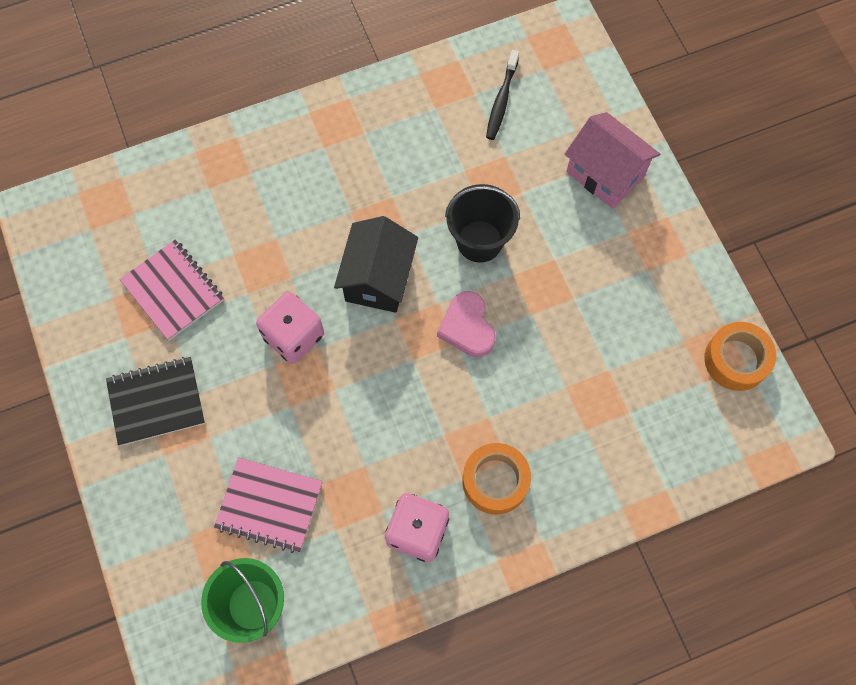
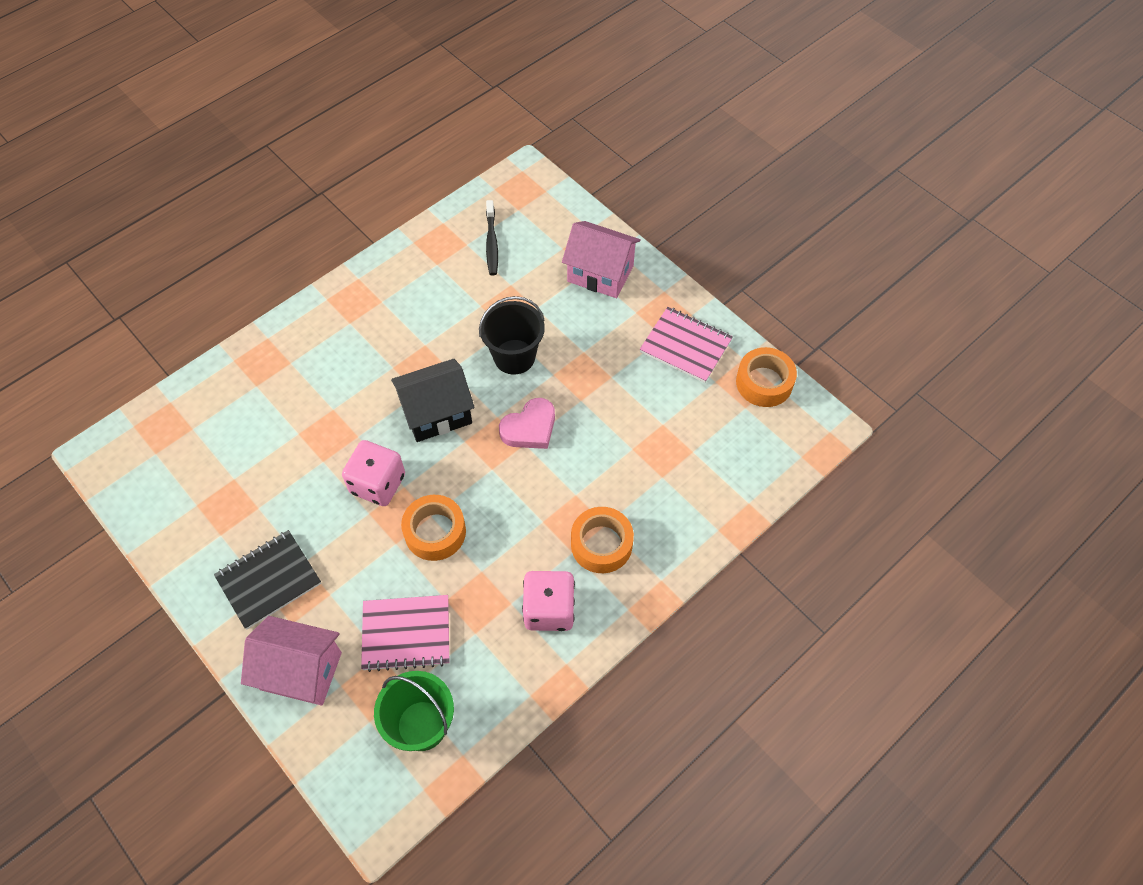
camera: 20 degrees left, 10 degrees down
pink notebook [120,239,224,341] -> pink notebook moved to [640,307,733,383]
black house [334,216,418,313] -> black house turned 75 degrees clockwise [391,359,475,442]
pink heart [437,291,496,357] -> pink heart turned 90 degrees counterclockwise [499,398,555,449]
none -> pink house [241,616,342,706]
none -> orange tape [401,495,466,561]

